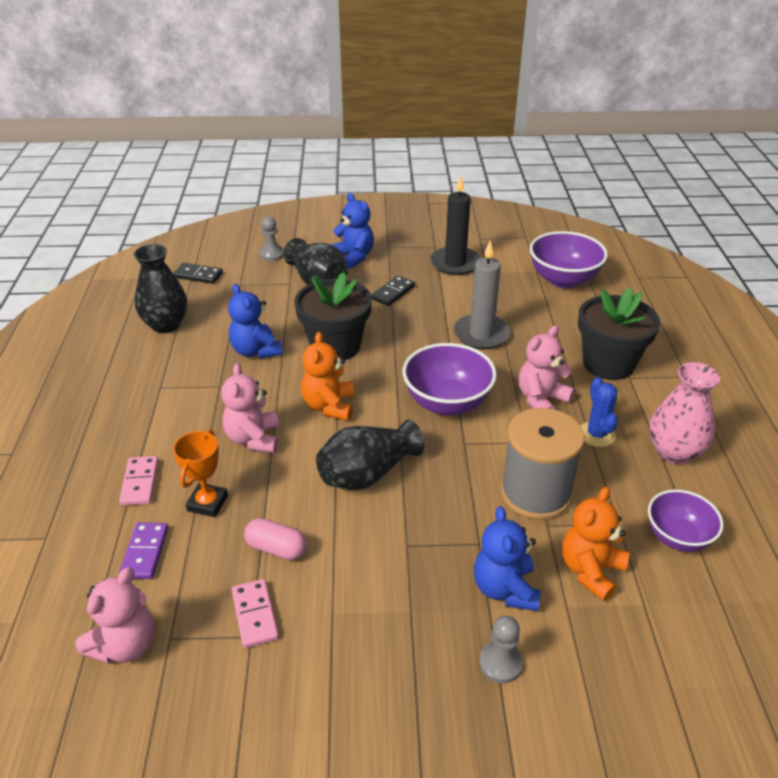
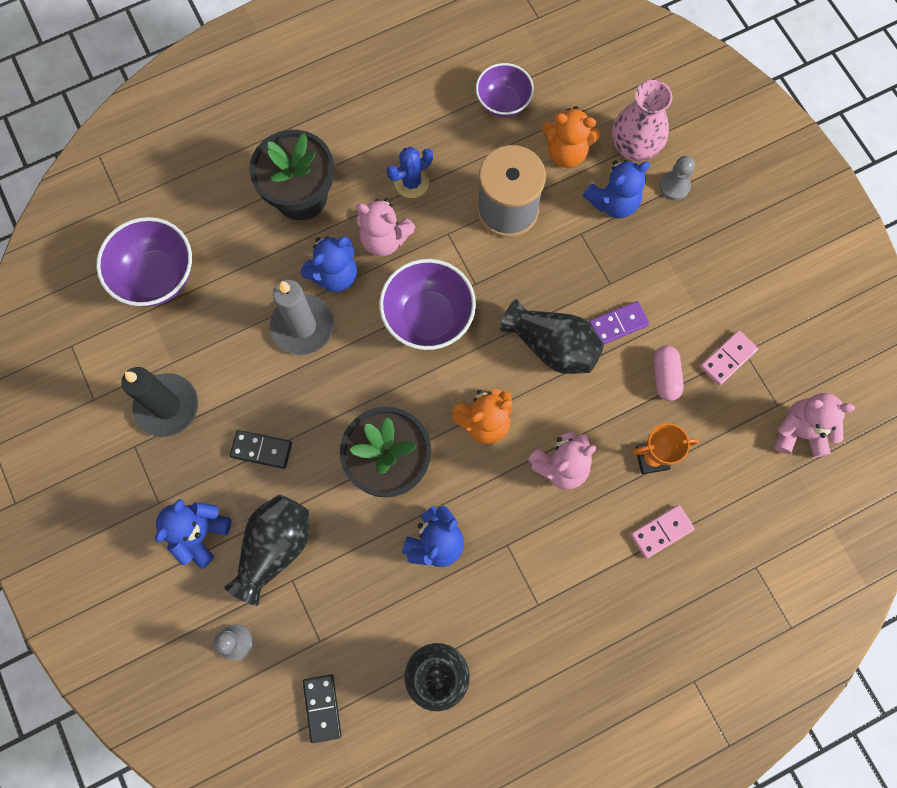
camera: 115 degrees left, 35 degrees up
purple domino [119,522,168,579] -> purple domino moved to [589,301,650,344]
pink vase [650,362,720,465] -> pink vase moved to [612,80,672,161]
none -> blue teddy bear [301,236,357,292]

